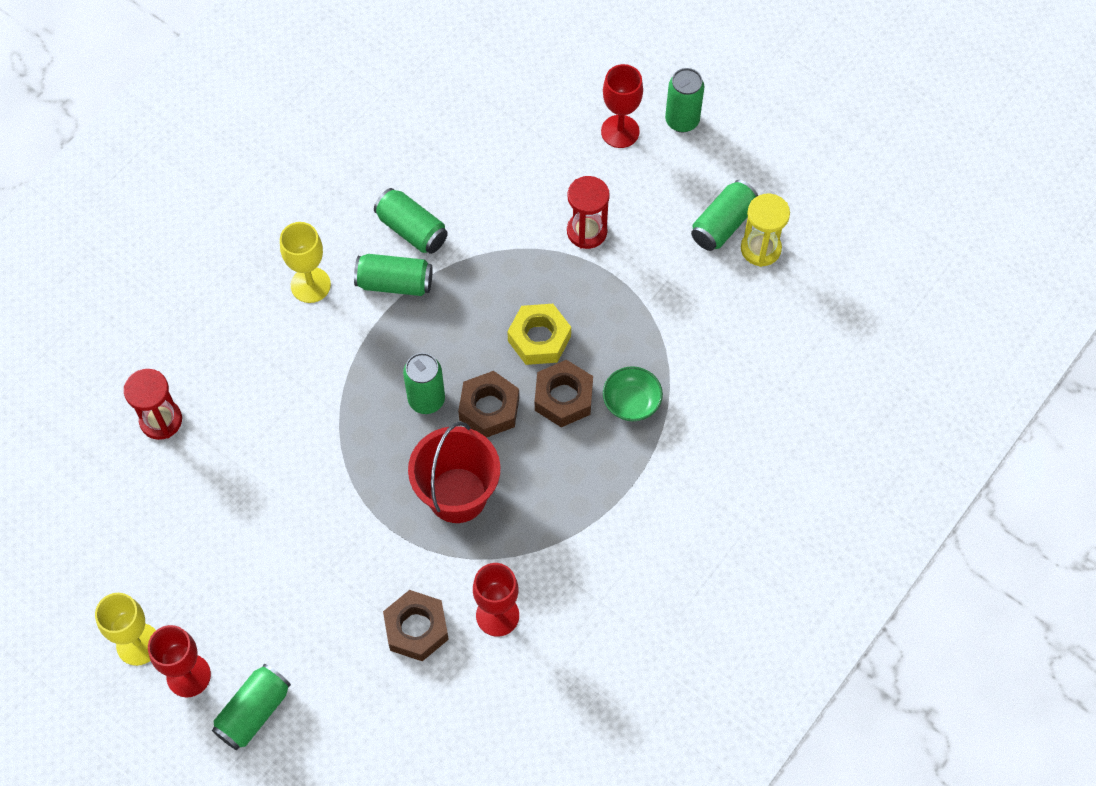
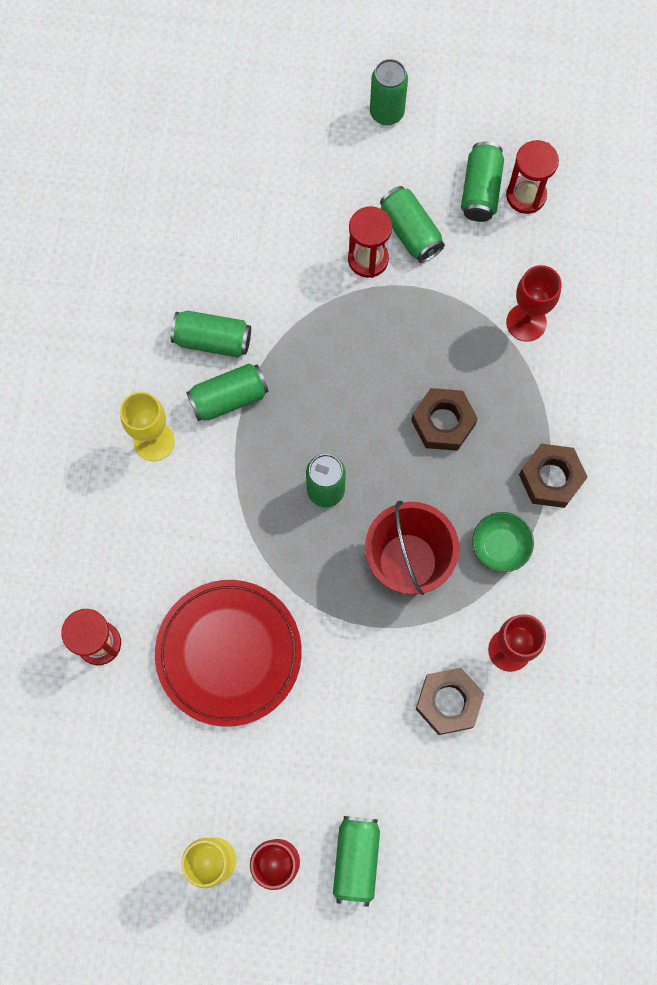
camera: 30 degrees left, 10 degrees up
brown nut [458,371,519,438] -> brown nut moved to [519,444,588,508]
yellow nut [507,304,571,365] -> none
red goblet [601,64,643,148] -> red goblet moved to [506,265,562,342]
green bowl [603,366,663,421] -> green bowl moved to [472,512,534,572]
yellow hourglass [741,194,790,267] -> red hourglass [506,140,559,214]
none -> red plate [155,580,302,727]
none -> green can [380,186,445,263]

